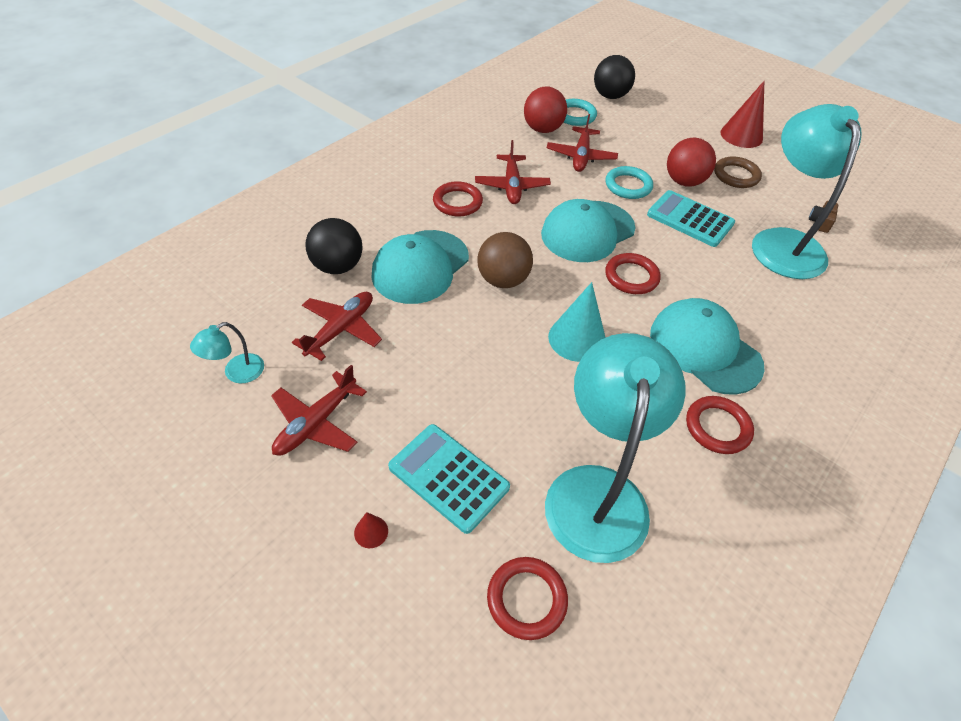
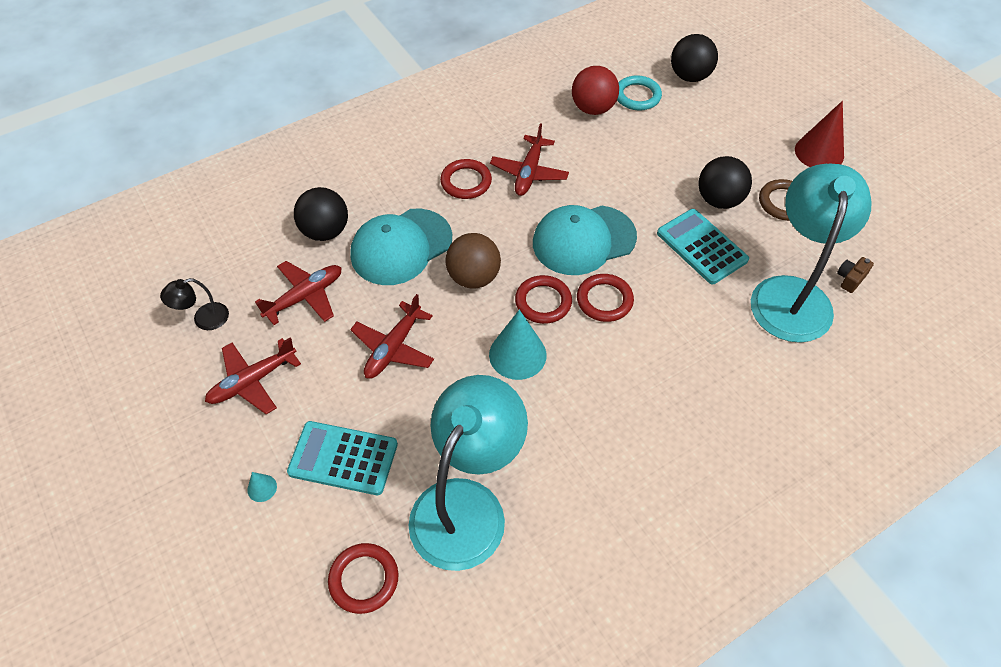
camera: 20 degrees right, 5 degrees up
turquoise lamp [190,322,264,383] -> black lamp [160,278,229,330]
red cone [354,512,388,548] -> turquoise cone [247,472,277,502]
turquoise calculator [388,424,510,534] -> turquoise calculator turned 45 degrees counterclockwise [287,421,398,495]
red plane [547,114,618,172] -> red plane moved to [350,294,434,379]
turquoise ring [606,166,653,199] -> none
turquoise cap [650,298,765,395] -> none
red ball [667,138,716,186] -> black ball [698,156,752,209]
red ring [686,396,754,454] -> red ring moved to [515,275,572,324]

